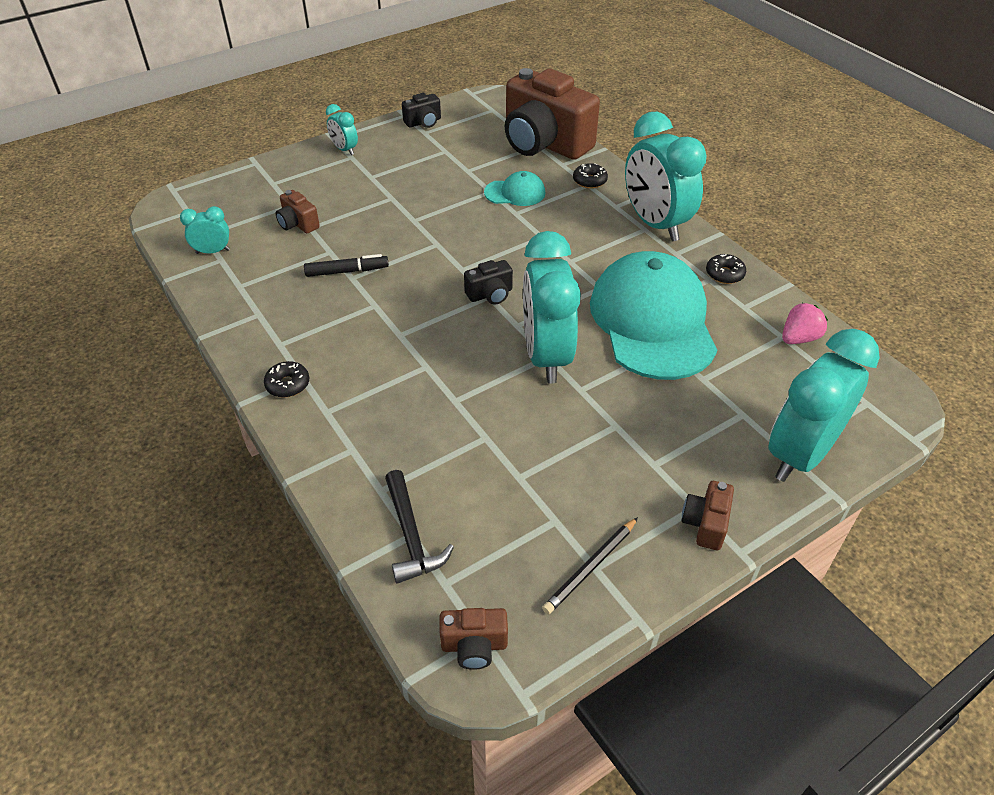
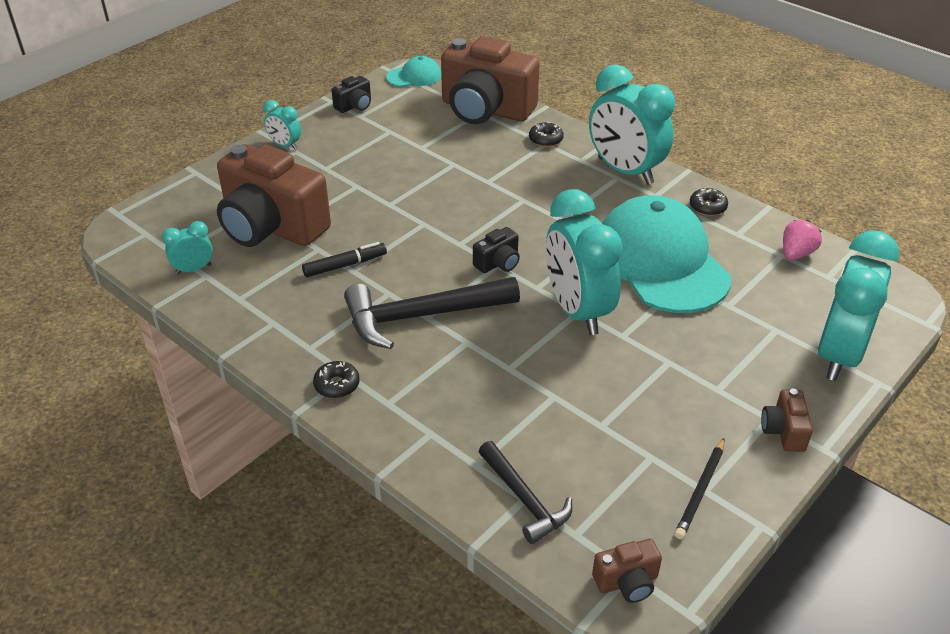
camera: 15 degrees left, 5 degrees down
brown camera [276,190,320,233] -> brown camera [217,144,331,247], size x2.41
turquoise cap [484,171,545,206] -> turquoise cap moved to [386,56,441,87]
none -> black hammer [344,277,520,349]

